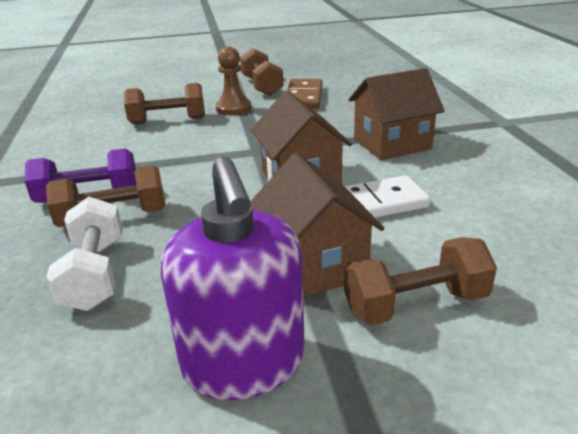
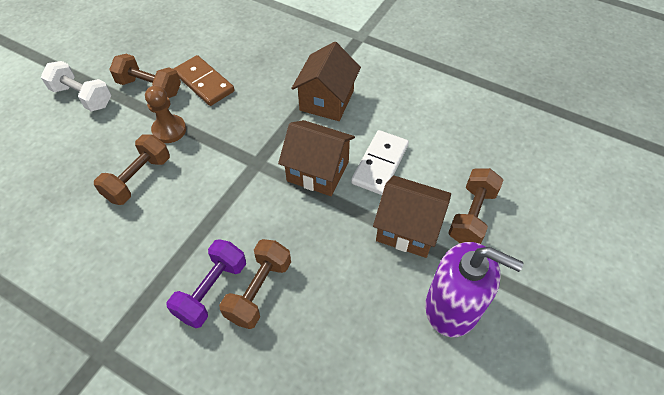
camera: 50 degrees left, 25 degrees up
white dumbbell [46,197,123,311] -> white dumbbell moved to [41,61,111,112]

